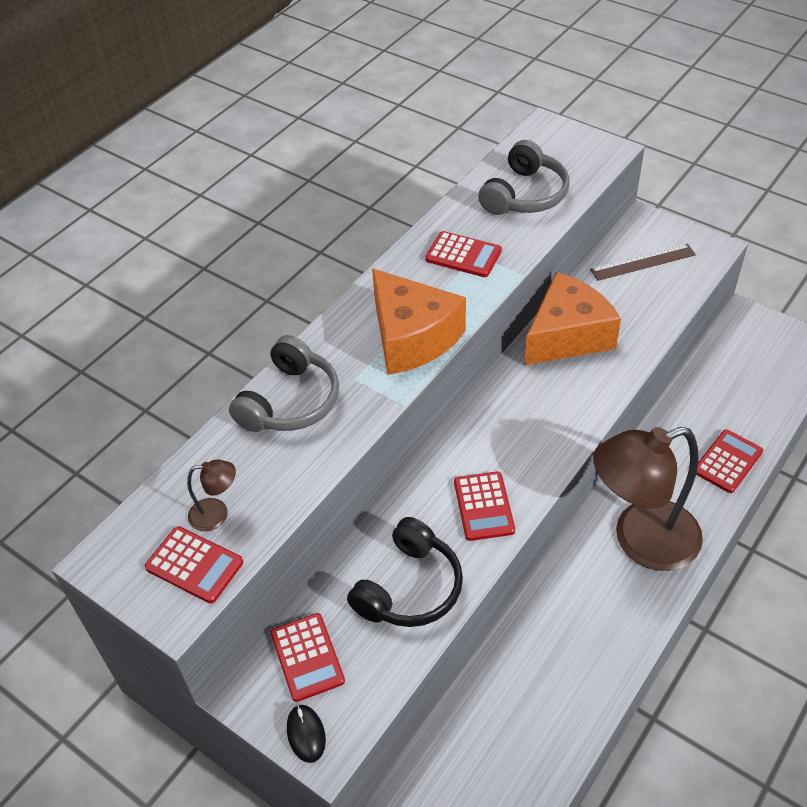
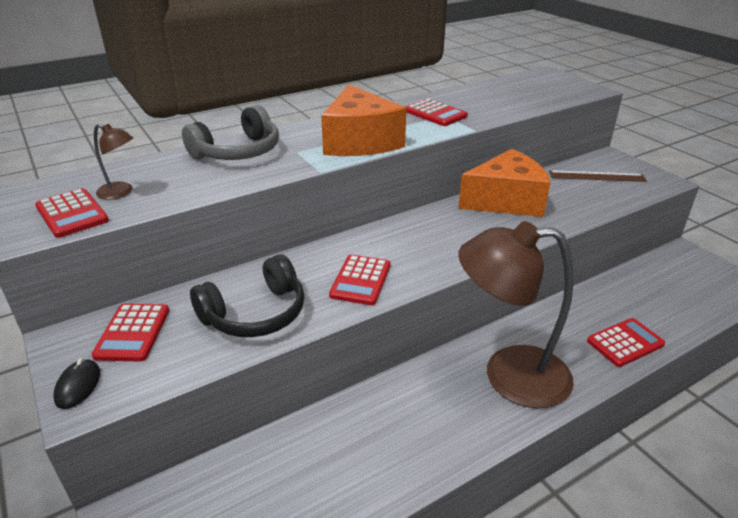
camera: 20 degrees right, 15 degrees down
grey headphones [478,140,569,215] -> none

